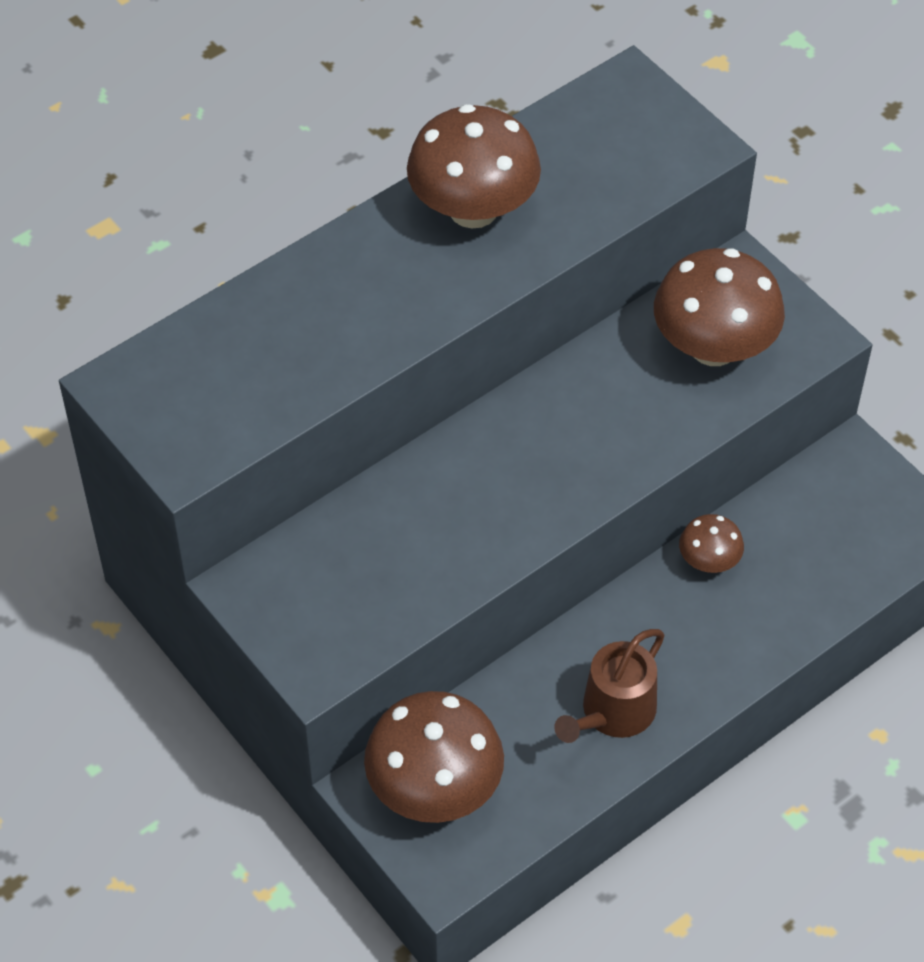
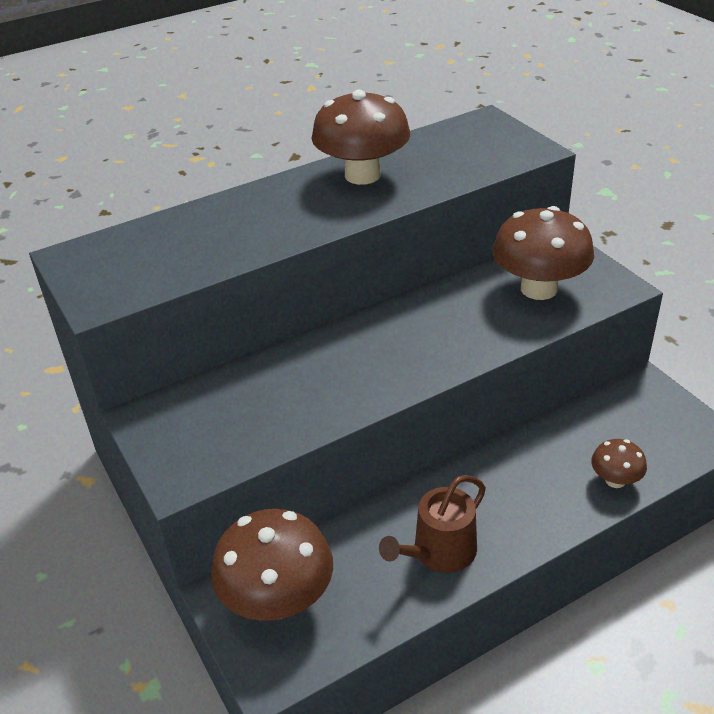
camera: 10 degrees right, 15 degrees down
brown mushroom [679,514,744,573] -> brown mushroom moved to [591,439,647,488]

